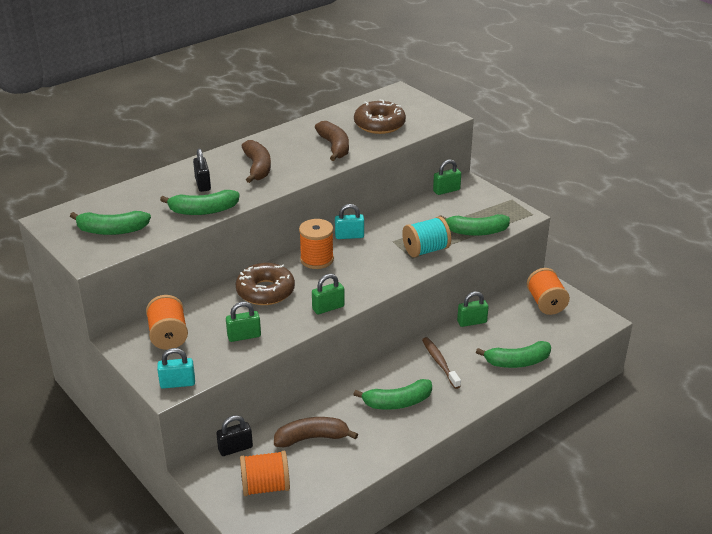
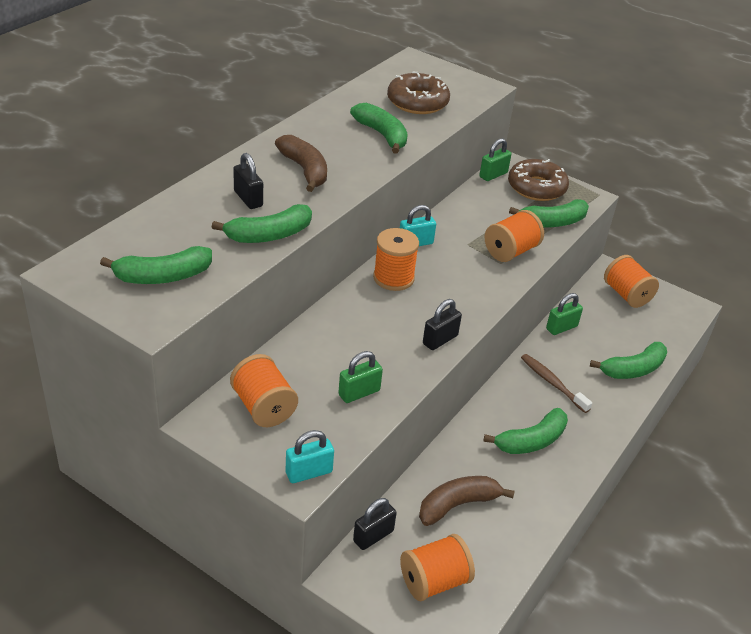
camera: 20 degrees left, 5 degrees up
brown donut [236,263,295,305] -> brown donut moved to [508,159,569,201]
green padlock [312,274,345,314] -> black padlock [423,299,462,350]
brown banana [315,121,349,161] -> green banana [350,103,408,154]
turquoise spool [402,216,451,257] -> orange spool [485,210,544,262]

